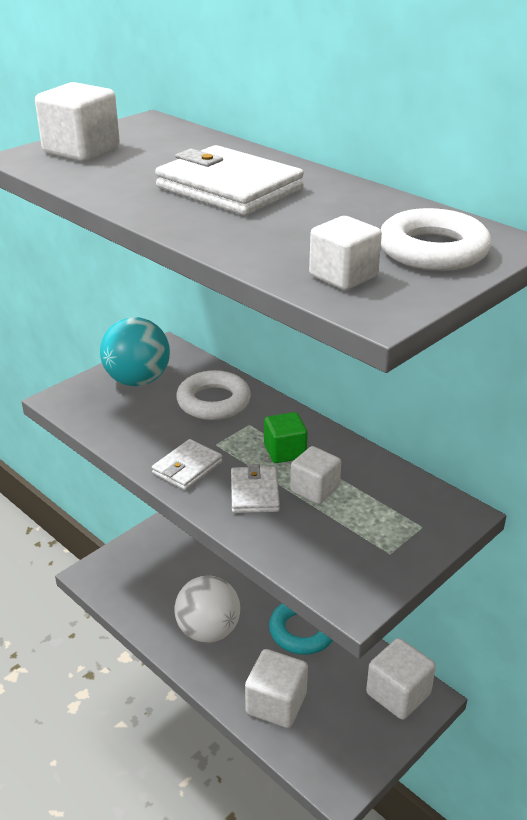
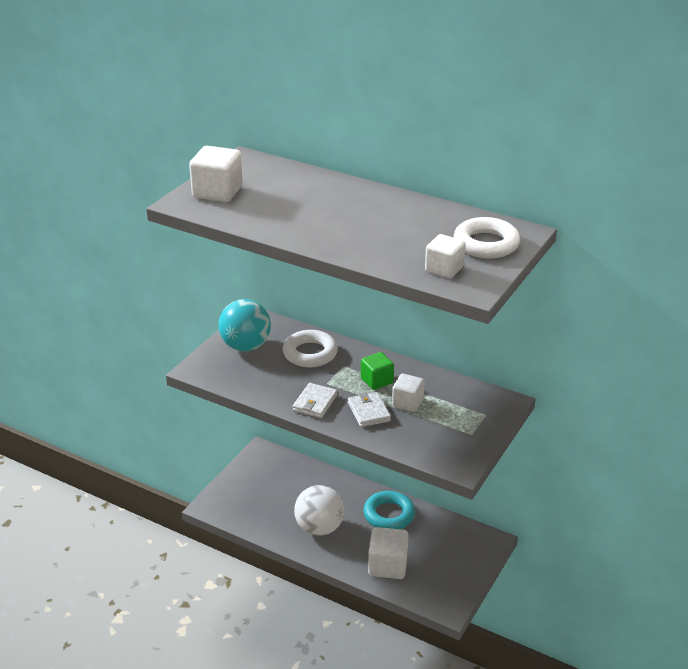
camera: 15 degrees left, 0 degrees up
white wallet [155,145,304,215] -> none
white cube [366,638,436,720] -> none

